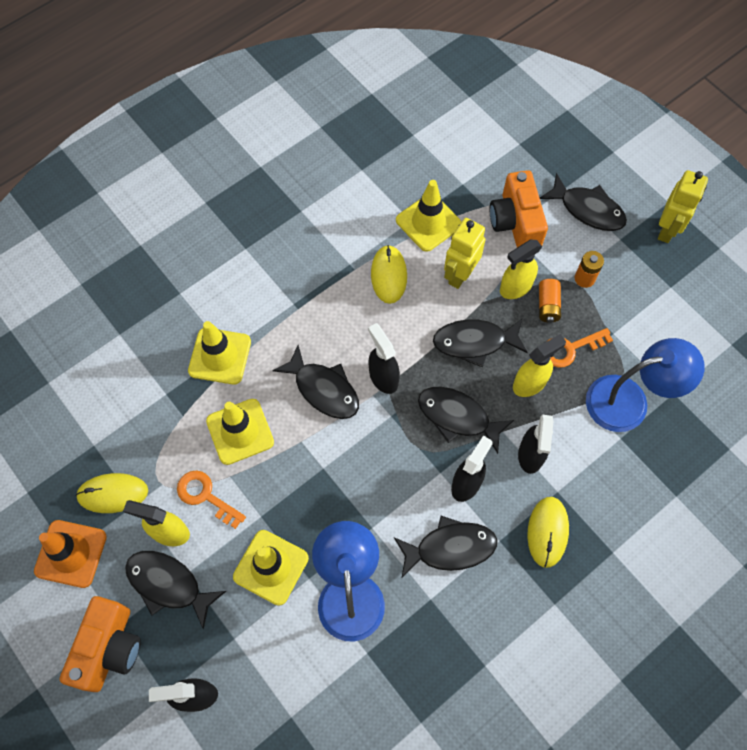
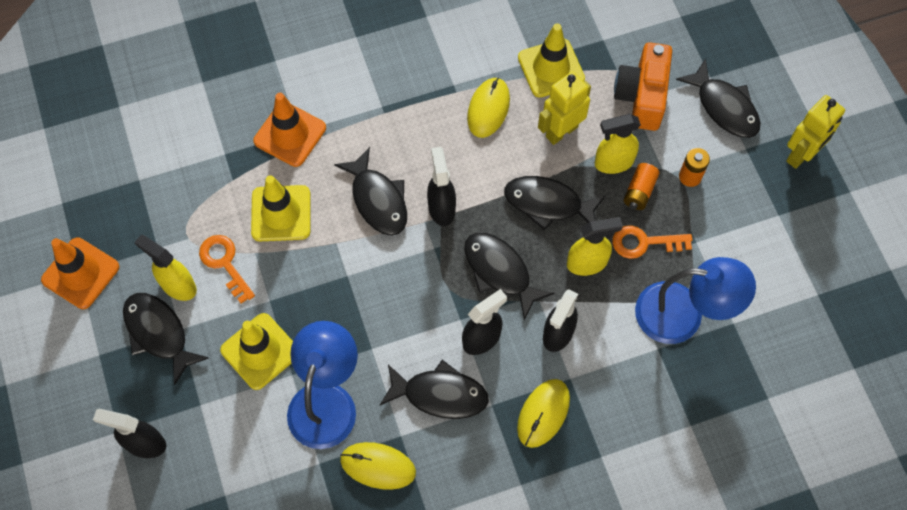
camera: 20 degrees right, 0 degrees up
orange camera [59,596,141,692] -> none
yellow mouse [76,473,148,513] -> yellow mouse moved to [340,442,416,490]
yellow traffic cone [188,321,251,385] -> orange traffic cone [253,93,326,167]

